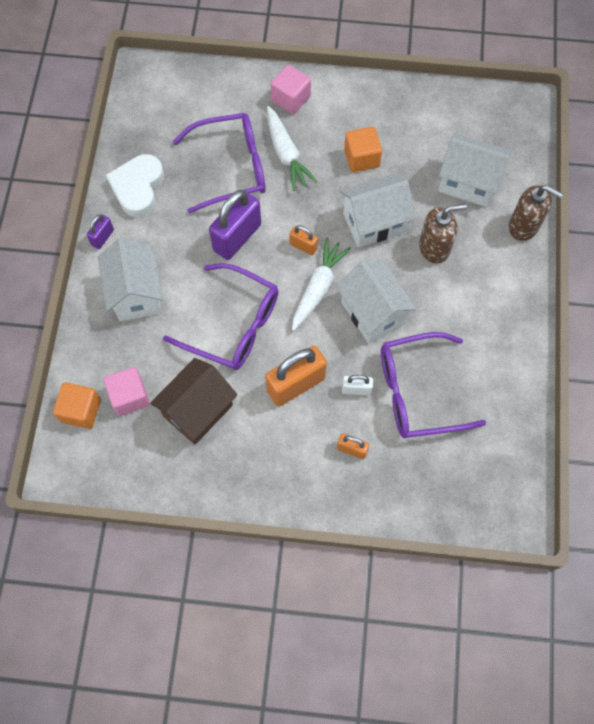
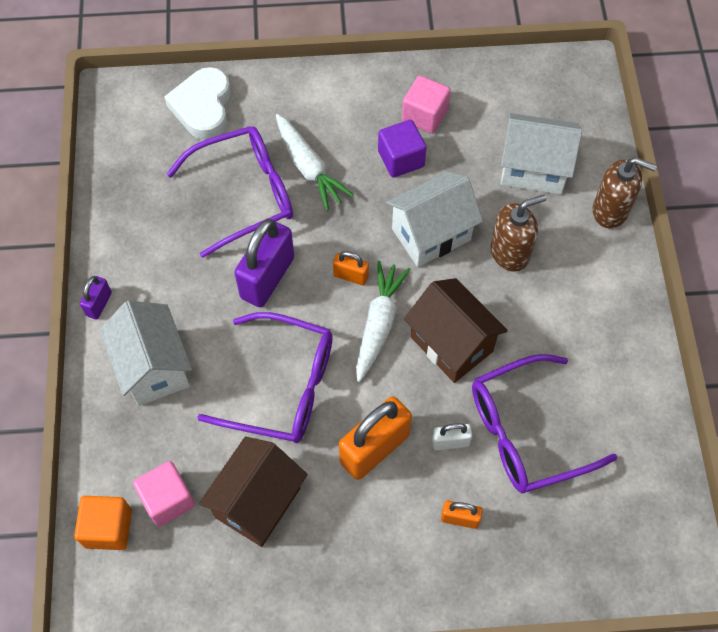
camera: 10 degrees left, 5 degrees down
white heart [106,154,164,217] -> white heart moved to [164,67,231,140]
pink cube [271,65,311,114] -> pink cube moved to [402,75,451,134]
white house [336,260,417,344] -> brown house [404,278,508,383]
orange cube [344,127,382,172] -> purple cube [378,120,427,178]

